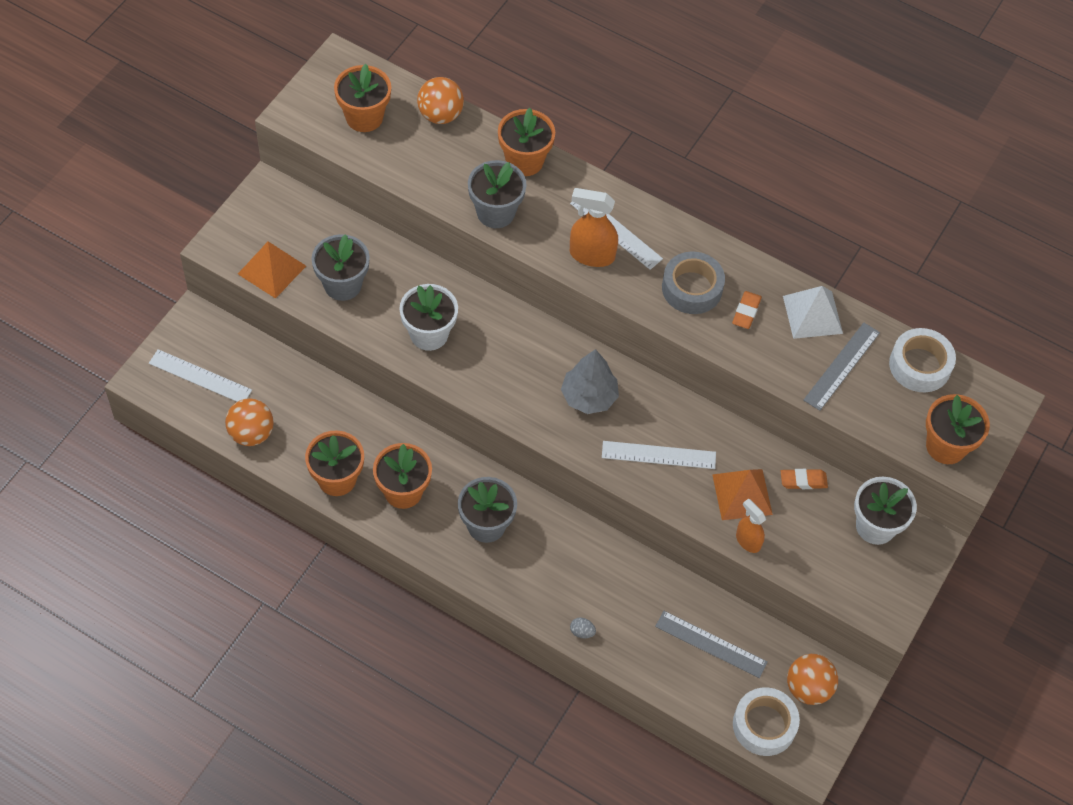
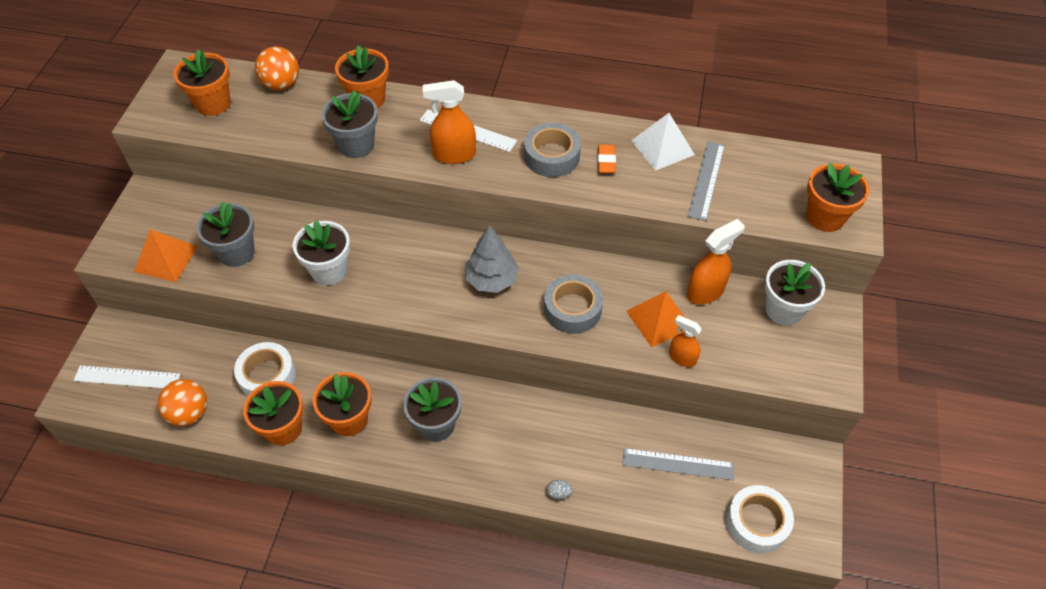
camera: 15 degrees left, 5 degrees down
white ruler [602,441,716,469] -> grey tape [544,274,603,334]
orange eraser [781,469,828,489] -> orange spray bottle [687,219,745,305]
orange ball [787,654,838,705] -> none
white tape [889,328,956,392] -> white tape moved to [234,342,296,396]

